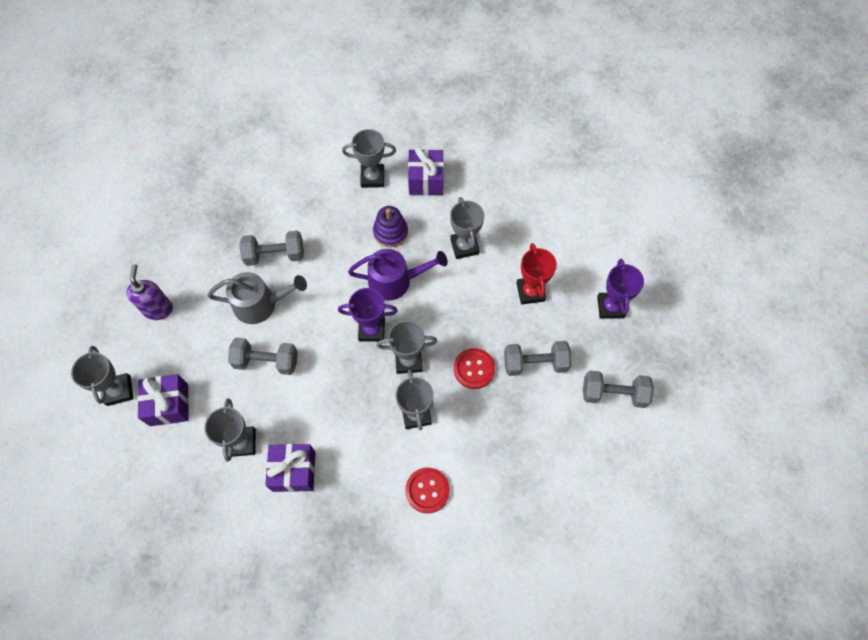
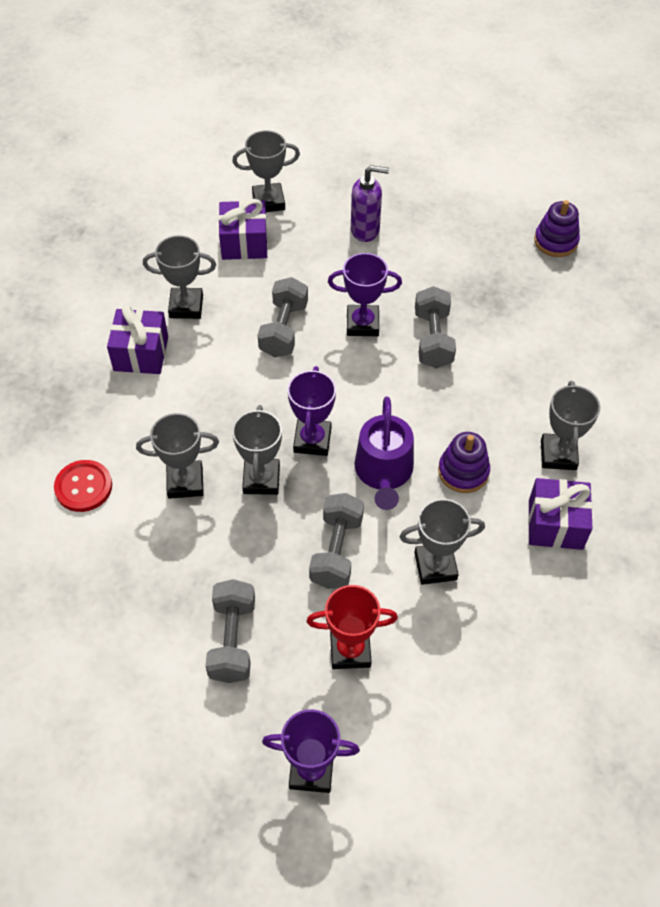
camera: 95 degrees right, 10 degrees down
grey watering can [207,272,307,324] -> purple trophy [328,253,402,336]
red button [454,348,495,389] -> none
grey dumbbell [583,371,654,408] -> grey dumbbell moved to [309,493,364,589]
none -> purple stacking toy [534,200,580,257]

